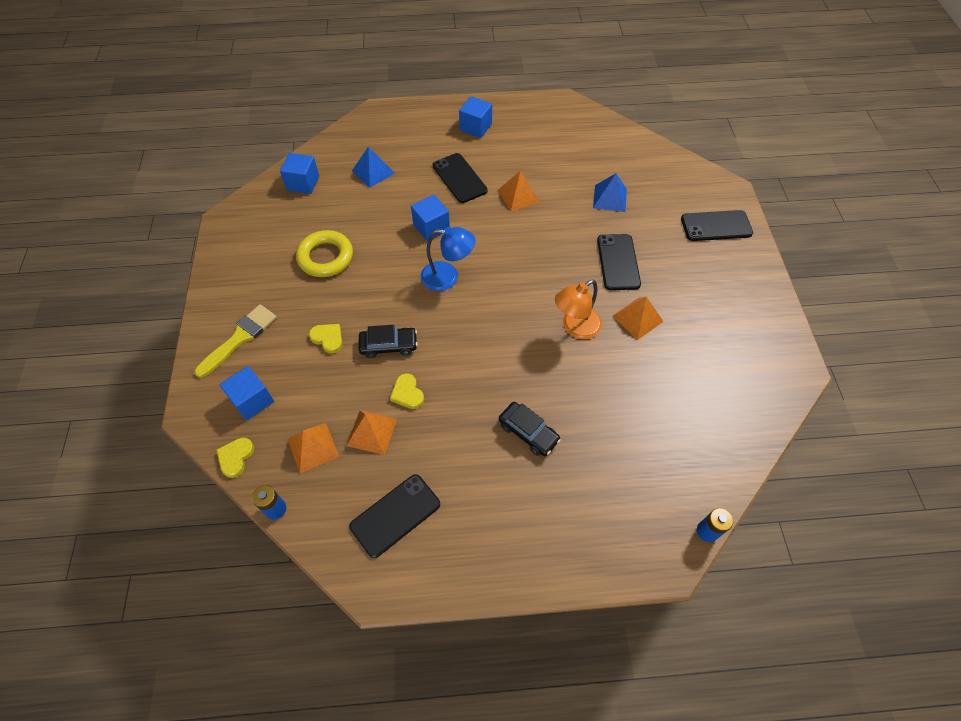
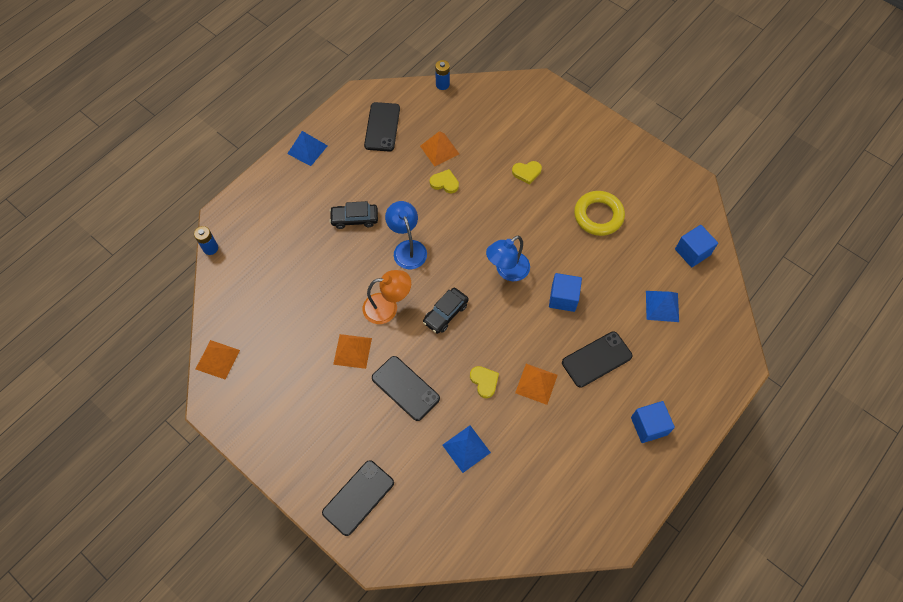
camera: 135 degrees right, 5 degrees up
yellow brush [194,304,277,378] -> none
yellow heart [216,437,254,478] -> yellow heart moved to [470,366,499,398]
blue cube [220,366,274,420] -> none
orange pyramid [288,423,339,474] -> orange pyramid moved to [196,340,240,379]
black car [359,325,418,358] -> black car moved to [423,287,469,334]
black phone [433,153,488,203] -> black phone turned 45 degrees counterclockwise [562,331,633,388]
orange lamp [555,280,602,339] -> orange lamp turned 75 degrees clockwise [363,270,411,324]
none -> blue pyramid [287,131,328,166]
none -> blue lamp [385,201,427,269]

